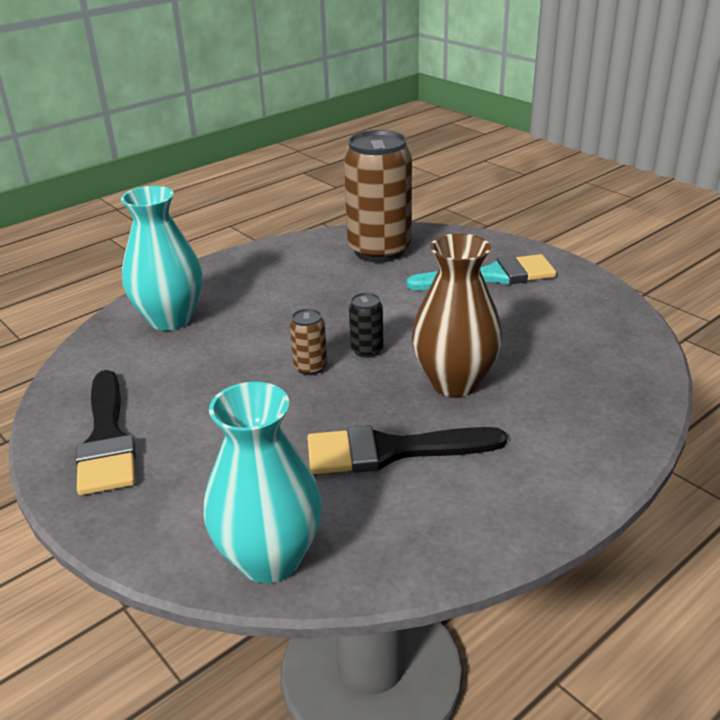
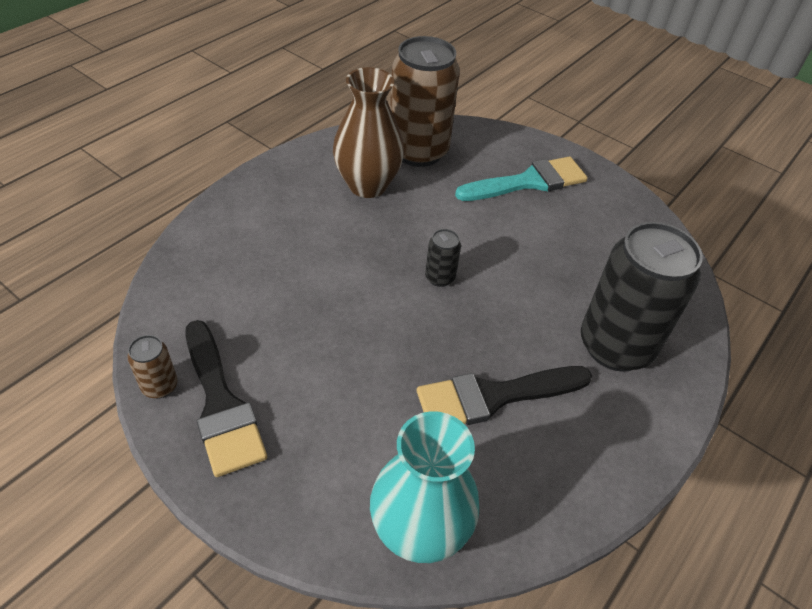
camera: 15 degrees left, 15 degrees up
turquoise vase [121,186,202,330] -> none
brown can [290,309,327,375] -> brown can moved to [127,335,178,399]
brown vase [411,233,503,397] -> brown vase moved to [333,67,404,198]
none -> black can [581,222,703,372]

